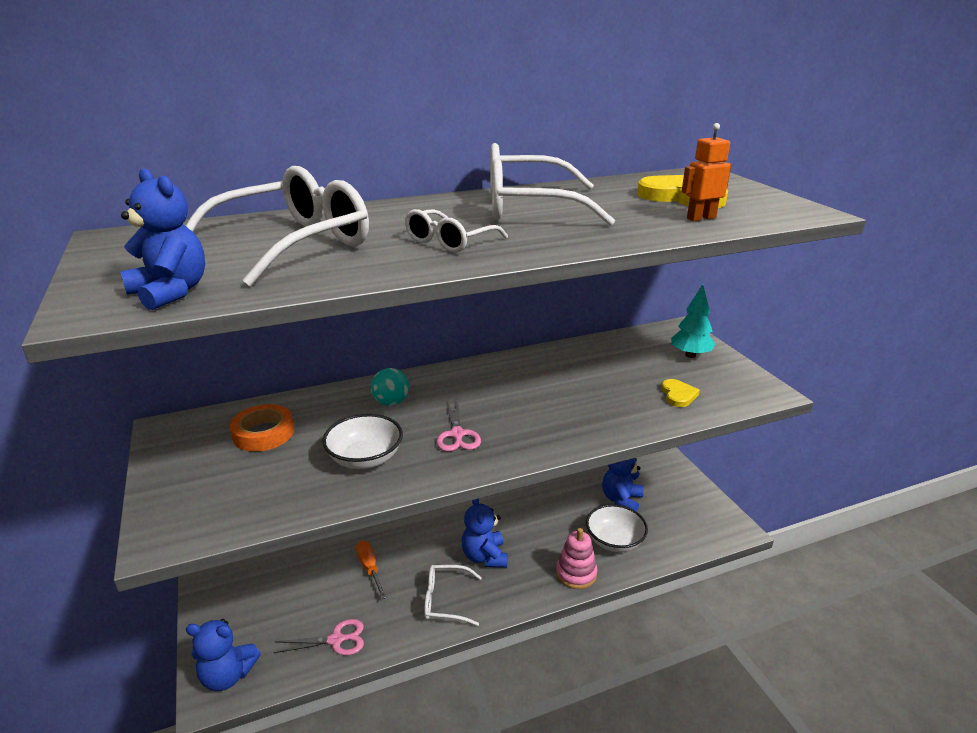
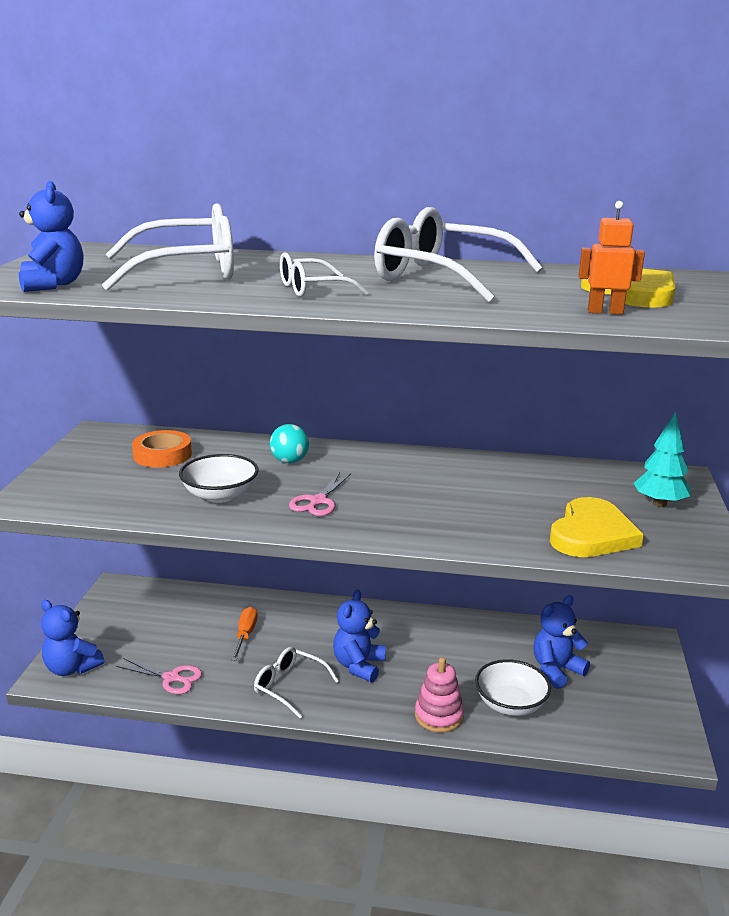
camera: 30 degrees right, 5 degrees down
yellow heart [661,379,700,407] -> yellow heart [550,497,644,557], size x1.91

